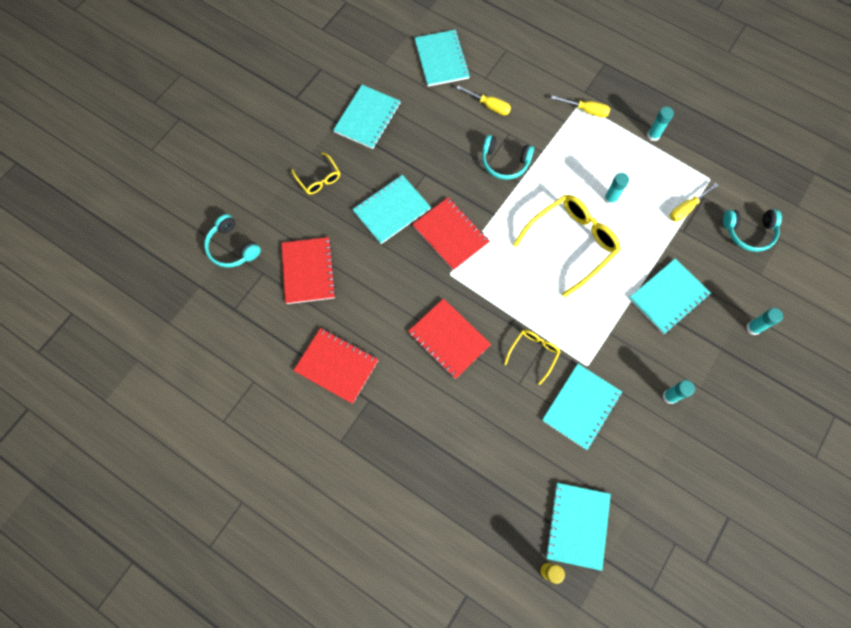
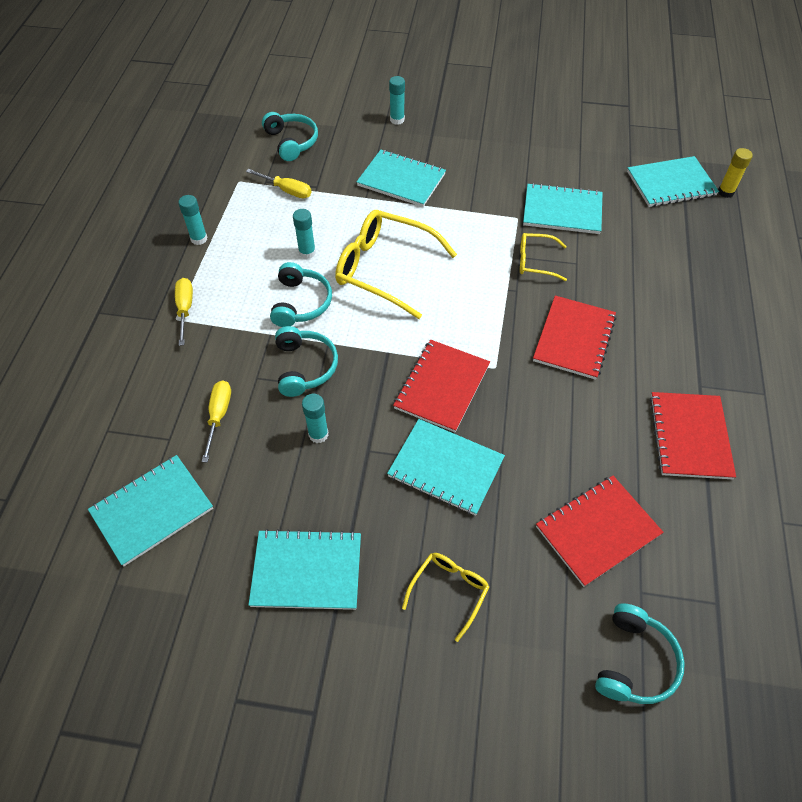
camera: 115 degrees left, 15 degrees down
turquoise glue stick [663,380,695,404] -> turquoise glue stick moved to [302,394,329,443]
none -> turquoise headphones [270,262,332,327]

